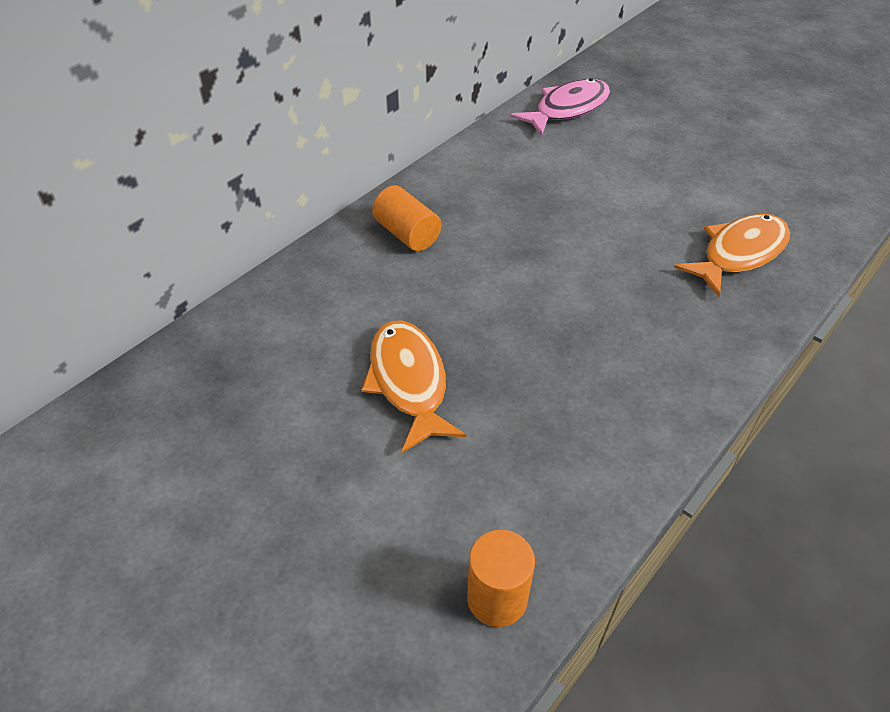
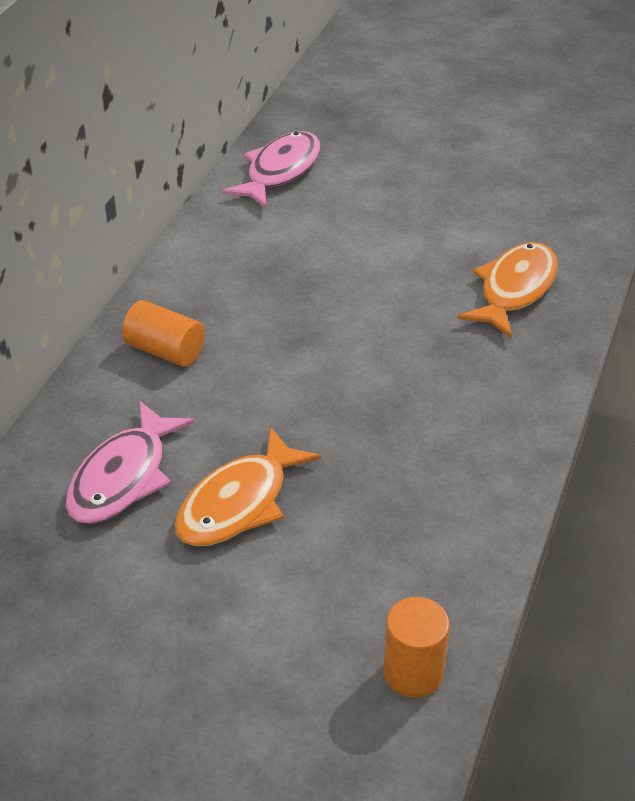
camera: 20 degrees left, 5 degrees down
orange fish [361,321,466,453] -> orange fish turned 105 degrees counterclockwise [175,427,321,547]
none -> pink fish [65,401,195,524]

